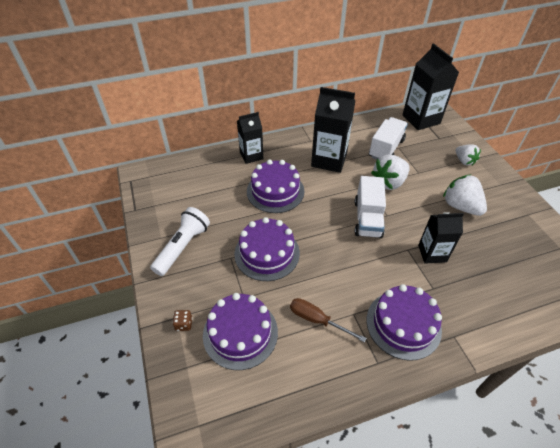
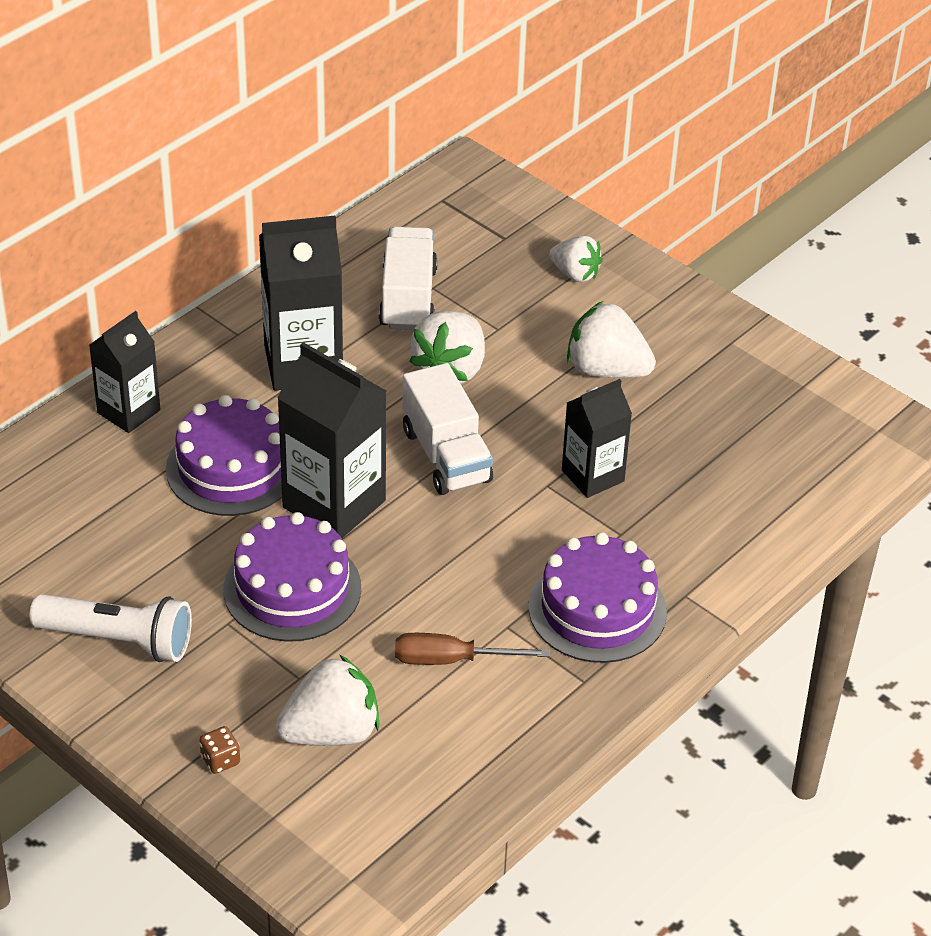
camera: 30 degrees left, 5 degrees down
white flashlight [150,207,210,276] -> white flashlight turned 105 degrees clockwise [30,594,192,662]
purple cake [203,293,278,370] -> white strawberry [276,654,379,746]
black carton [402,44,459,130] -> black carton moved to [277,342,386,538]

